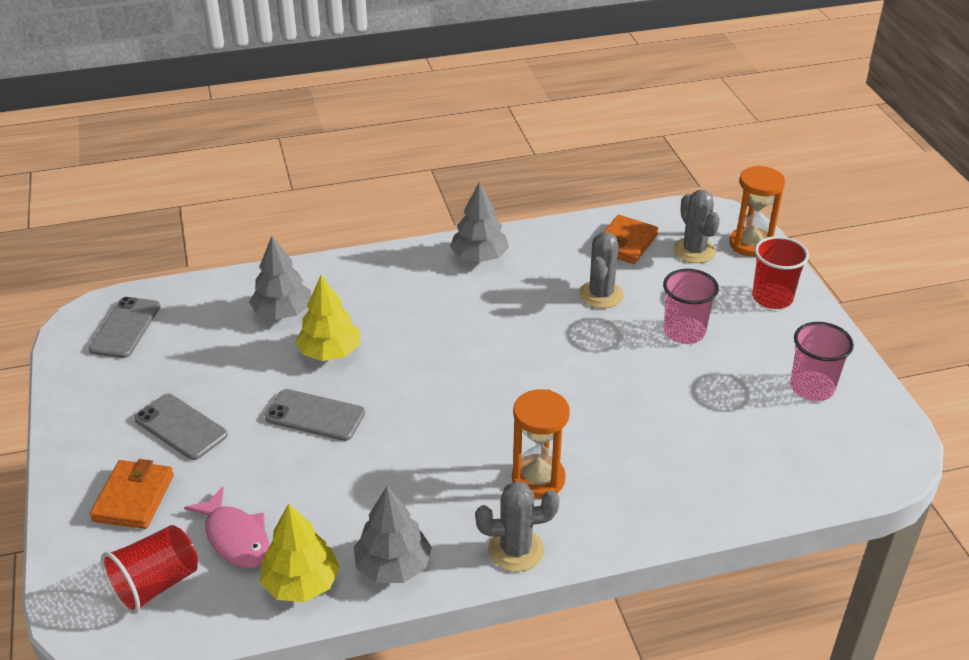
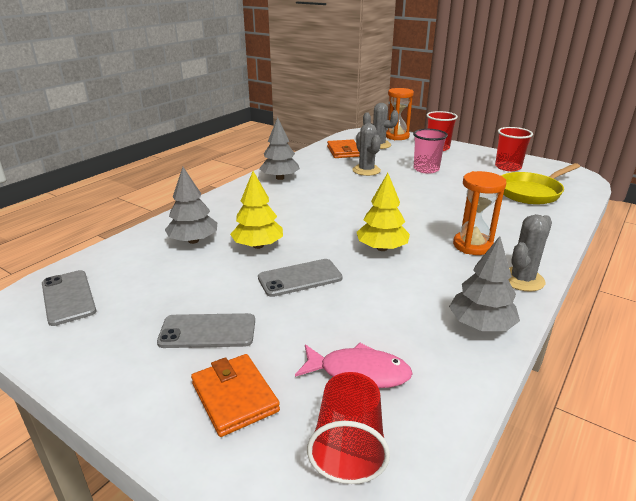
camera: 40 degrees left, 10 degrees down
yellow tree [260,503,340,602] -> yellow tree moved to [357,173,410,251]
pink cup [790,322,854,401] -> red cup [495,127,533,171]
none -> yellow pan [501,163,580,205]

